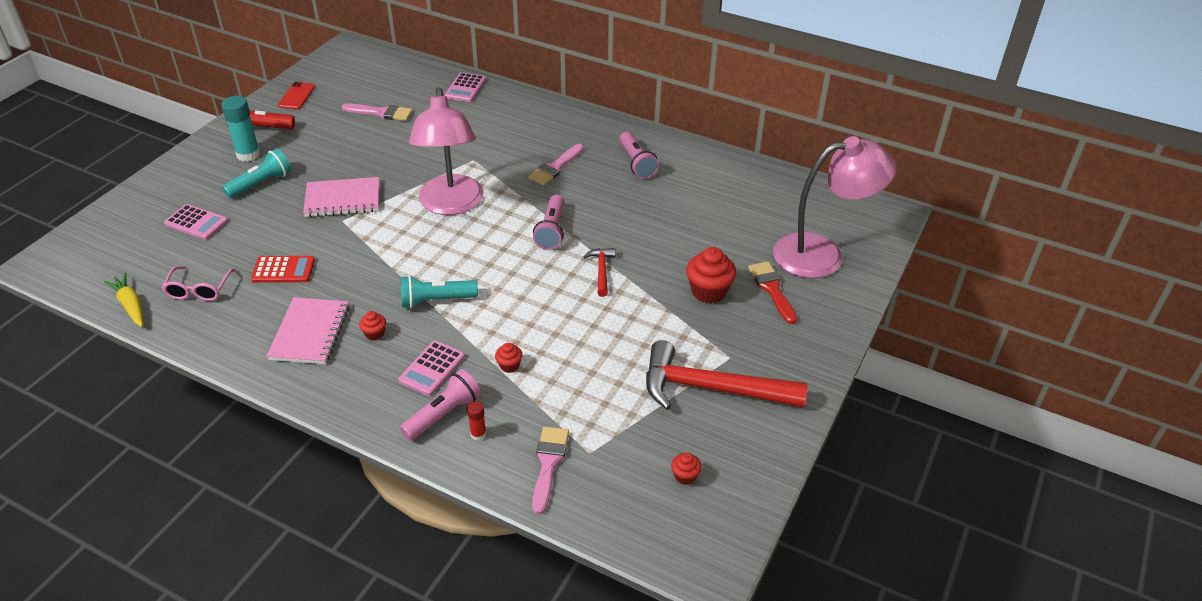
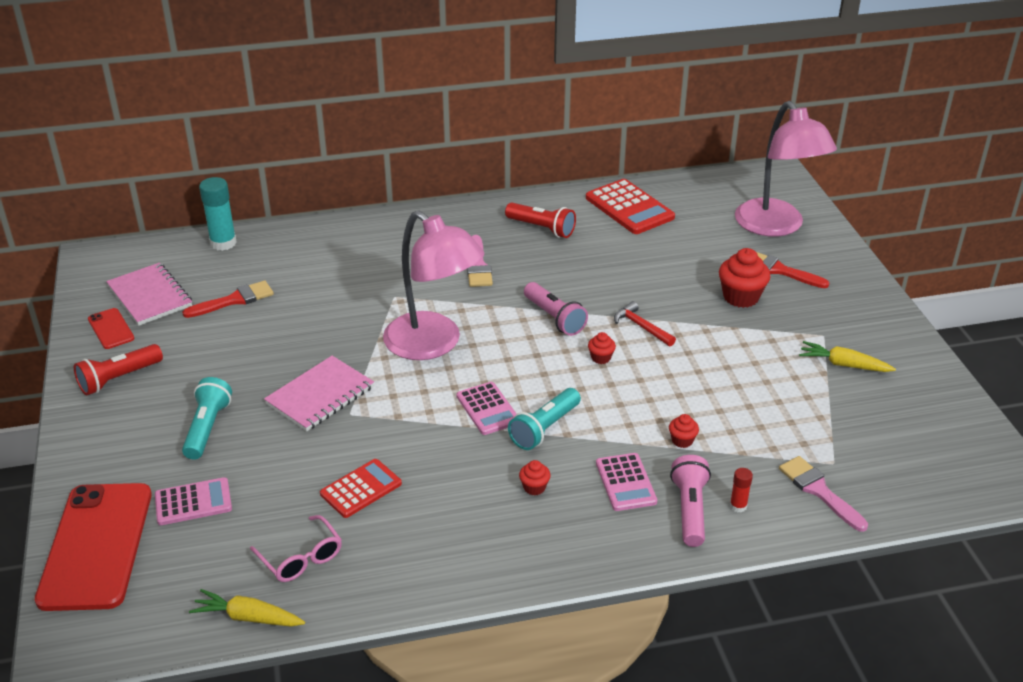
camera: 40 degrees left, 5 degrees down
turquoise glue stick [221,96,260,162] -> turquoise glue stick moved to [199,177,237,251]
pink notebook [267,297,350,364] -> pink notebook moved to [106,263,192,326]
pink brush [342,104,413,121] -> red brush [182,281,274,318]
pink calculator [444,72,486,102] -> pink calculator moved to [456,382,516,435]
pink flashlight [619,132,659,179] -> red flashlight [505,203,576,238]
red hammer [646,340,808,410] -> yellow carrot [799,341,896,372]
red cupcake [671,453,702,485] -> red cupcake moved to [588,332,616,364]
pink lamp [773,136,896,278] -> pink lamp turned 120 degrees clockwise [735,101,837,237]
none -> red phone [35,483,152,611]
none -> red calculator [586,179,675,234]

